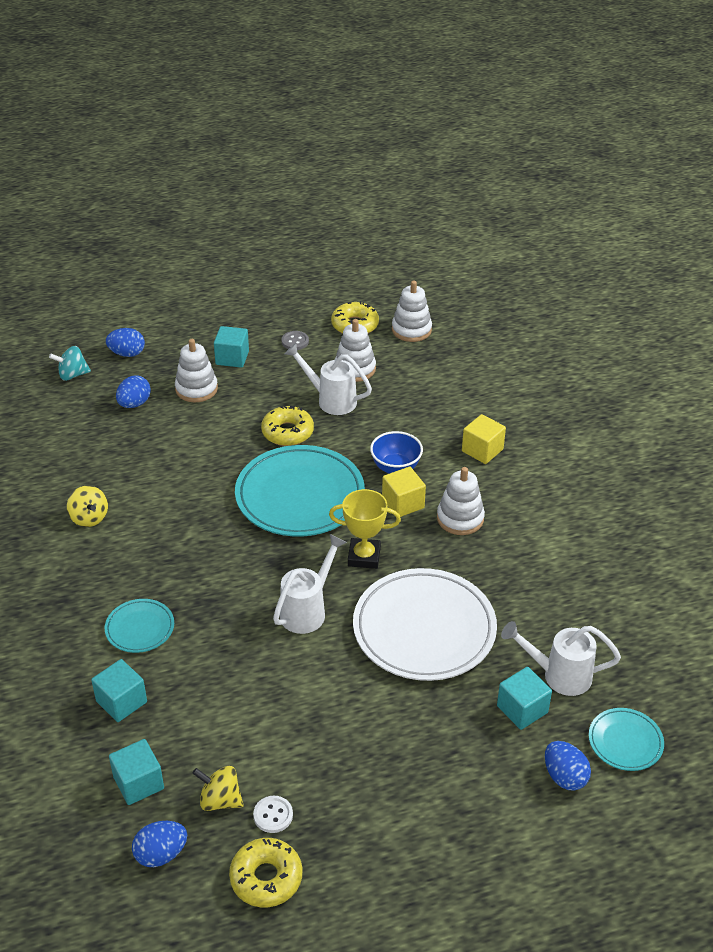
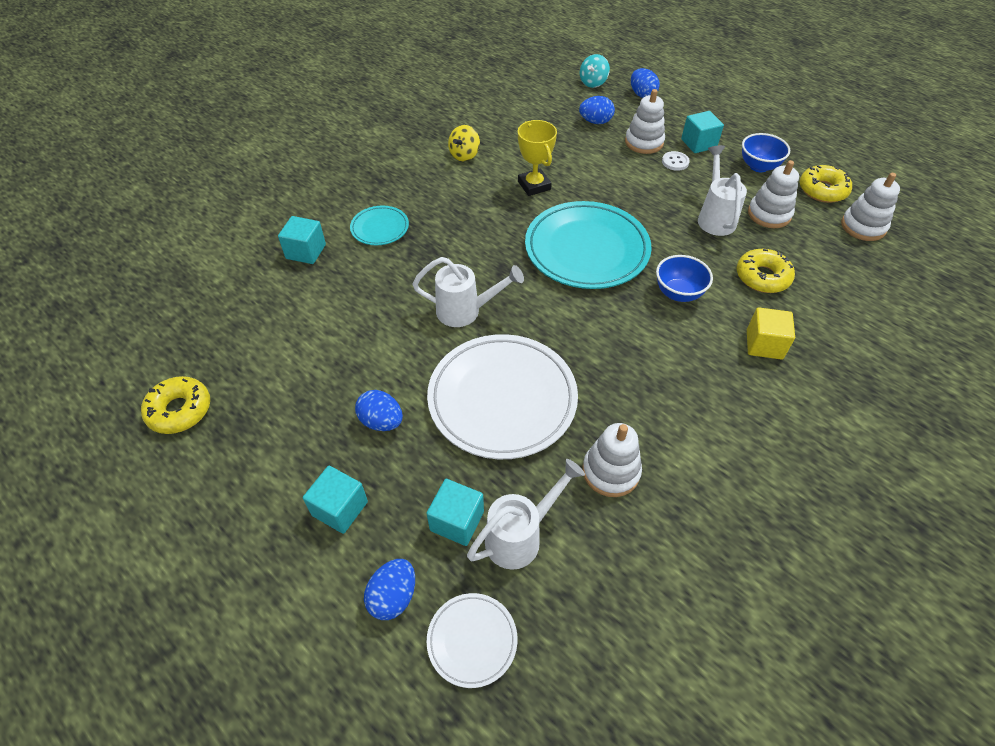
camera: 60 degrees right, 10 degrees up
turquoise spinning top [49,346,91,381] -> turquoise spinning top turned 105 degrees counterclockwise [580,54,610,88]
turquoise cube [109,739,164,805] -> turquoise cube moved to [303,466,368,534]
blue egg [132,821,187,867] -> blue egg moved to [355,390,403,431]
yellow spinning top [192,766,244,811] -> none
white button [253,796,293,833] -> white button moved to [662,151,690,171]
yellow donut [261,405,314,446] -> yellow donut moved to [737,249,795,293]
grey button [281,331,309,350] -> blue bowl [742,133,790,172]
yellow trophy [329,489,401,569] -> yellow trophy moved to [518,120,557,196]
yellow cube [382,467,426,517] -> none
white stacking toy [437,467,485,535] -> white stacking toy moved to [583,423,642,497]
white watering can [501,621,621,696] -> white watering can turned 75 degrees clockwise [467,459,585,570]
turquoise plate [589,708,664,771] -> white plate [427,593,517,688]

